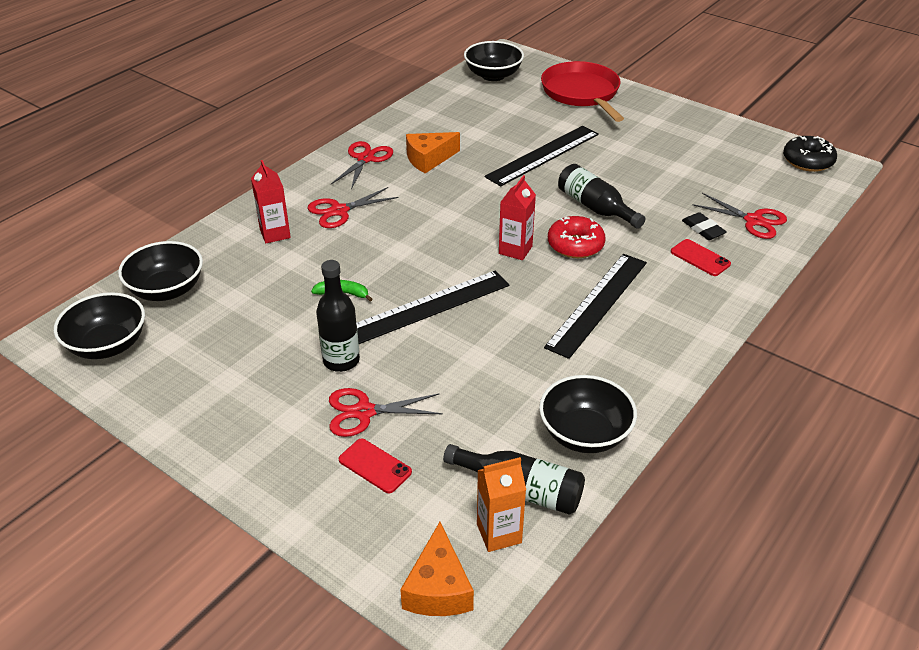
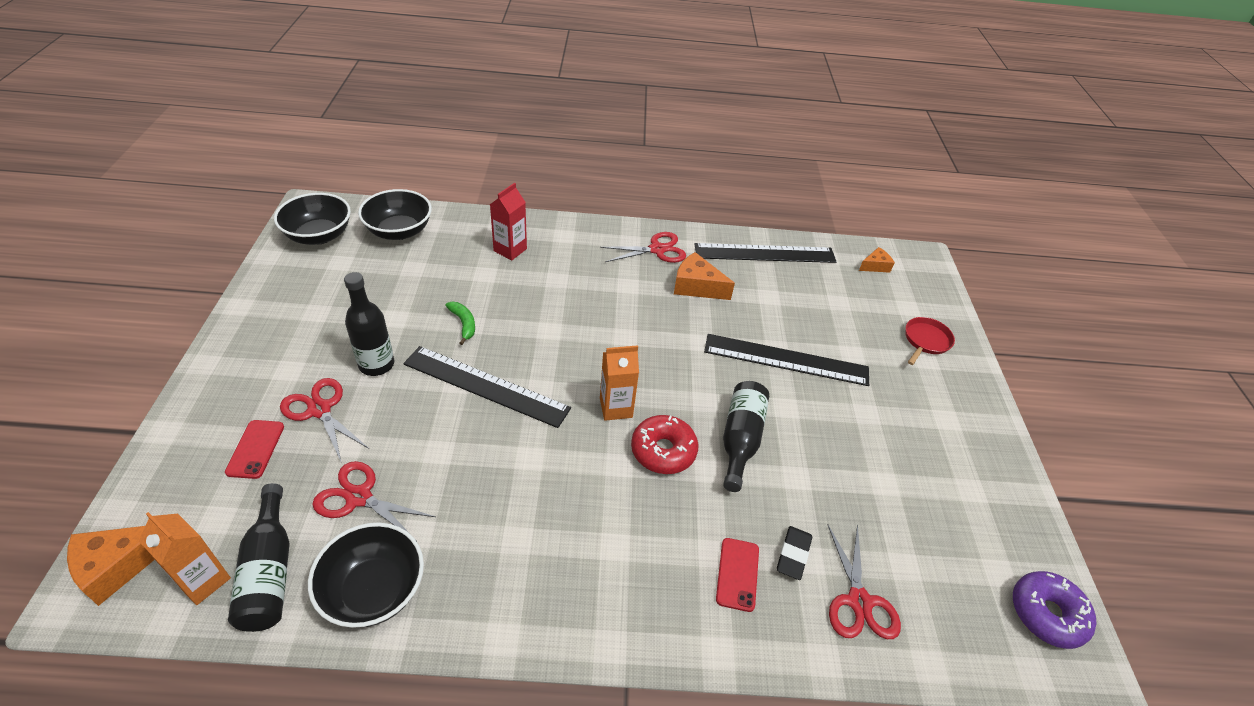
camera: 50 degrees right, 5 degrees up
red scissors [307,187,399,228] -> red scissors moved to [312,461,436,535]
black bowl [464,41,524,81] -> orange cheese [859,247,895,273]
red carton [499,175,536,260] -> orange carton [600,345,639,421]
red pan [541,61,624,122] -> red pan [905,317,955,365], size x0.51
black ruler [544,254,647,359] -> black ruler moved to [694,243,837,263]
black donut [783,136,837,172] -> purple donut [1013,571,1097,649]

